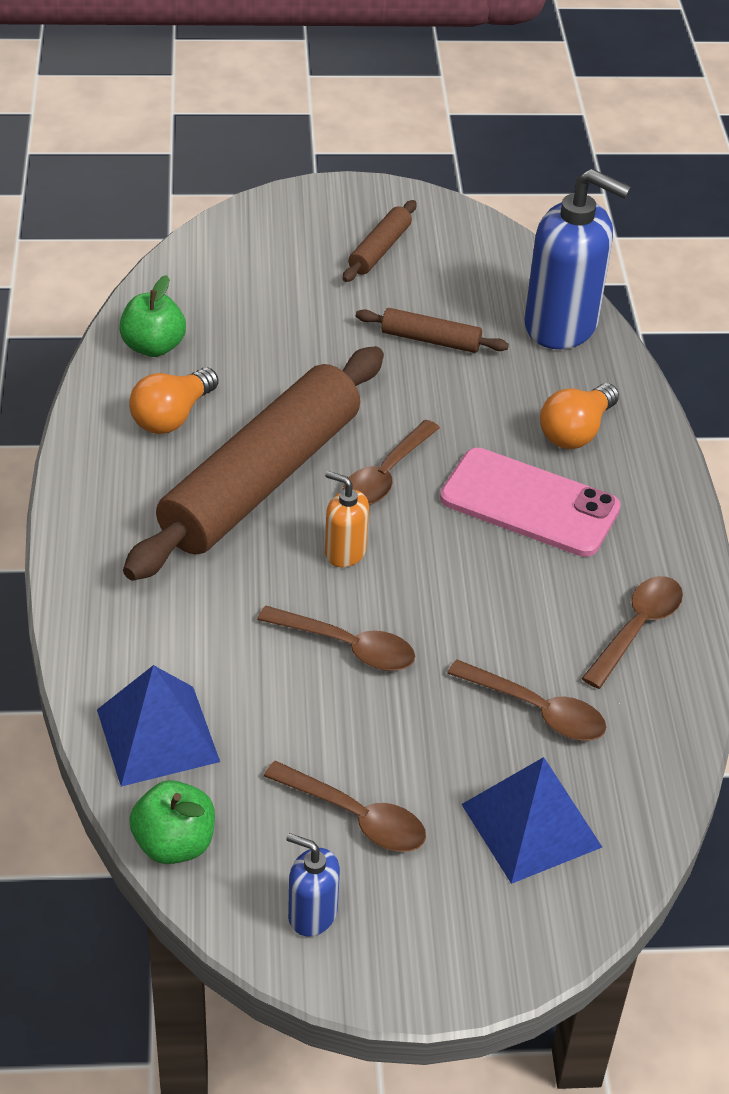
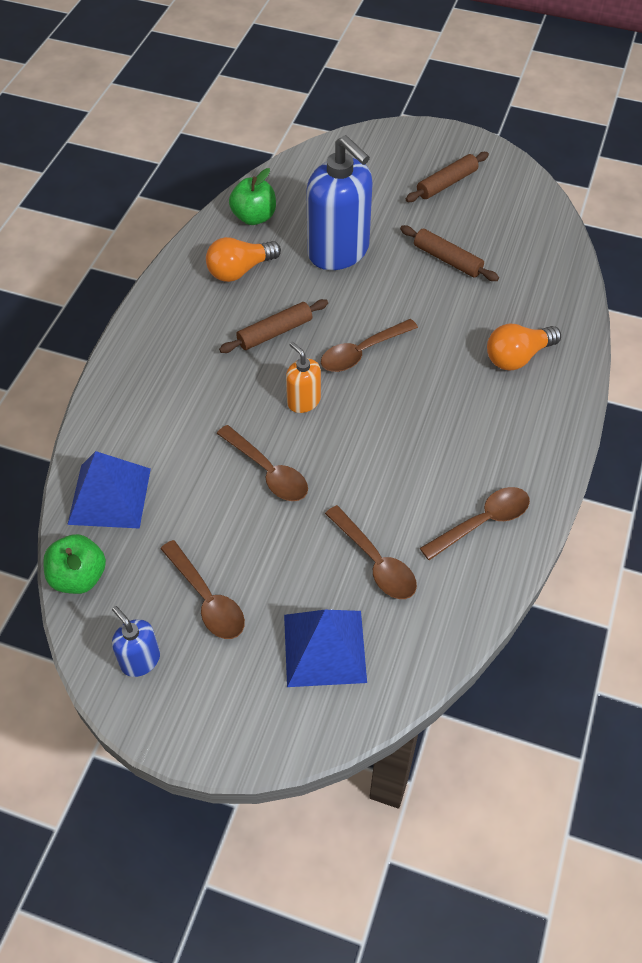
camera: 25 degrees right, 10 degrees up
brown rolling pin [123,346,384,581] -> brown rolling pin [219,299,328,353], size x0.42
pink phone [440,448,621,557] -> none
blue soap dispenser [524,169,631,349] -> blue soap dispenser moved to [306,135,373,270]

